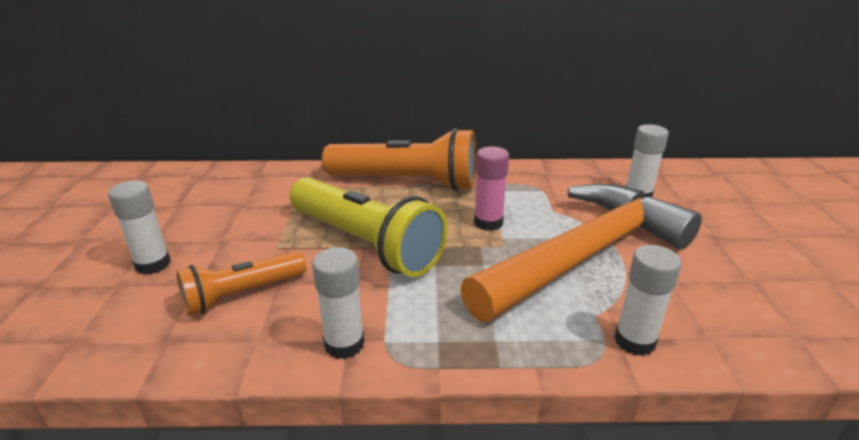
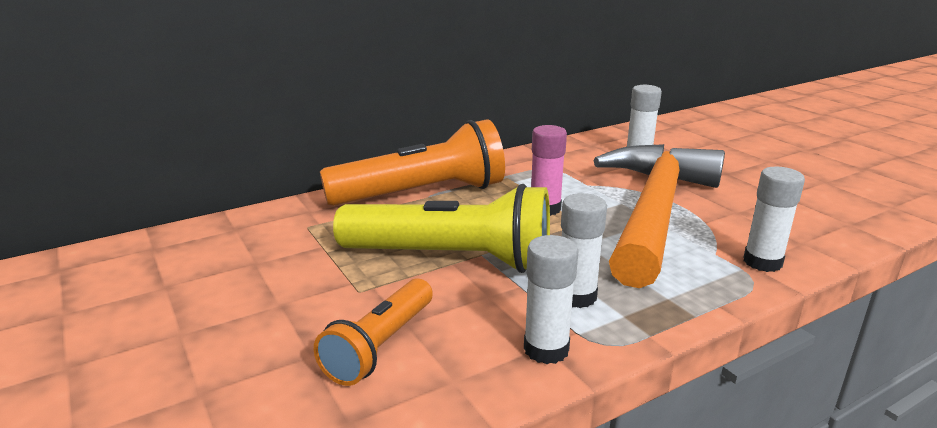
camera: 30 degrees left, 5 degrees down
white glue stick [108,181,171,275] -> white glue stick moved to [561,193,607,308]

